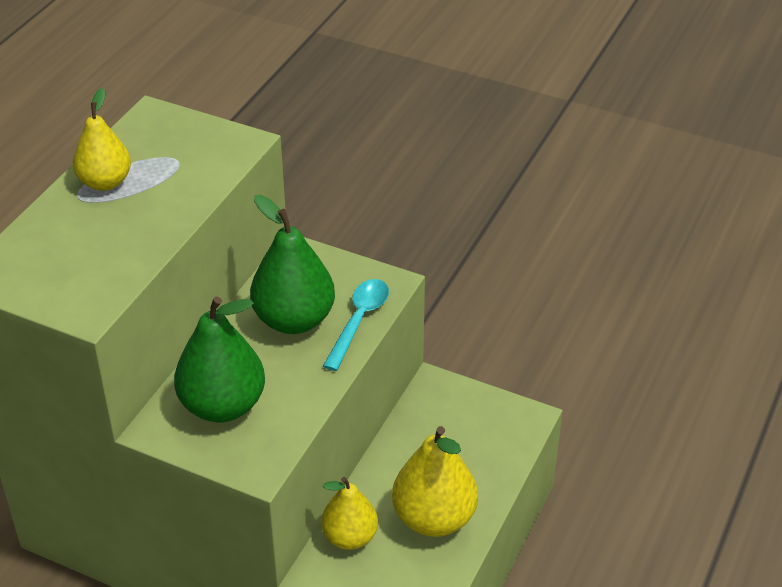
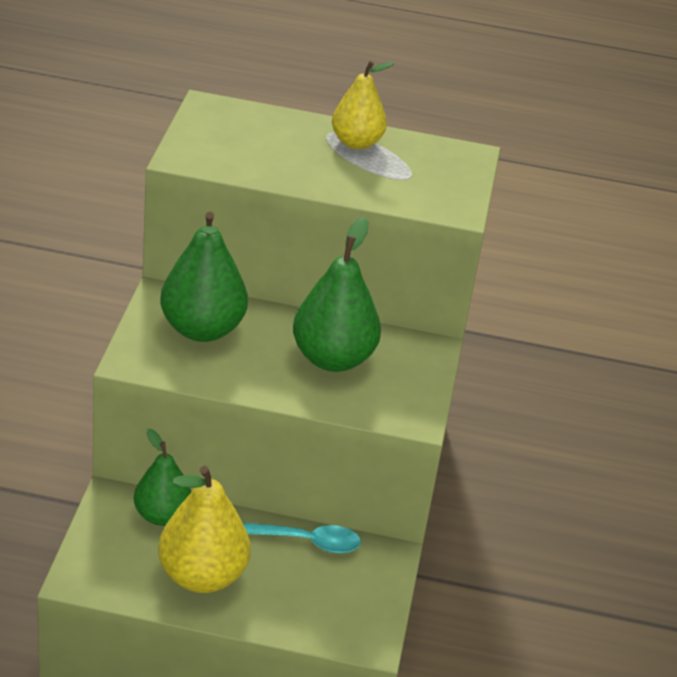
camera: 70 degrees right, 5 degrees down
yellow pear [321,477,378,550] -> green pear [134,429,191,526]
turquoise spoon [323,279,389,371] -> turquoise spoon moved to [242,522,361,553]

